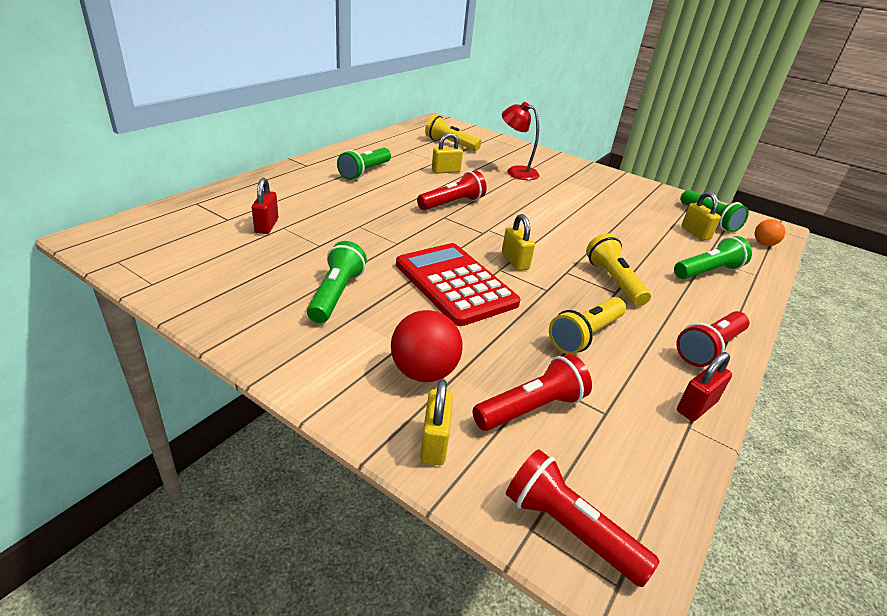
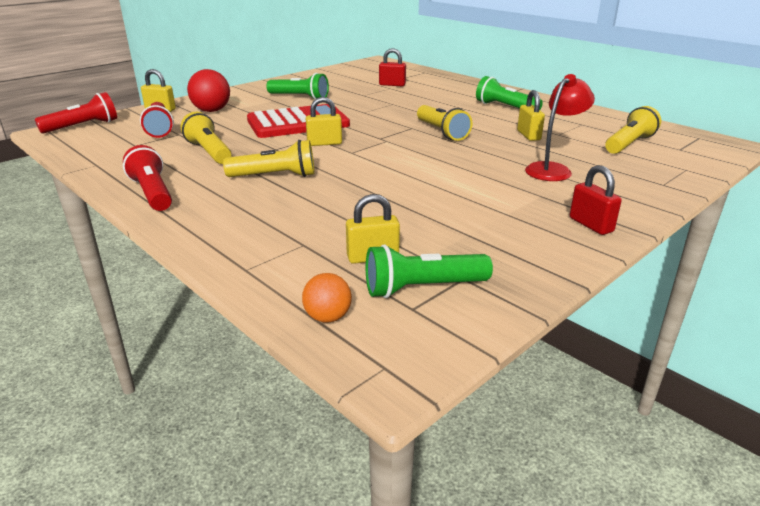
camera: 105 degrees right, 5 degrees down
red flashlight [417,170,487,210] -> yellow flashlight [417,105,473,141]
green flashlight [674,236,752,279] -> none
red padlock [677,352,732,421] -> red padlock moved to [570,165,622,235]

